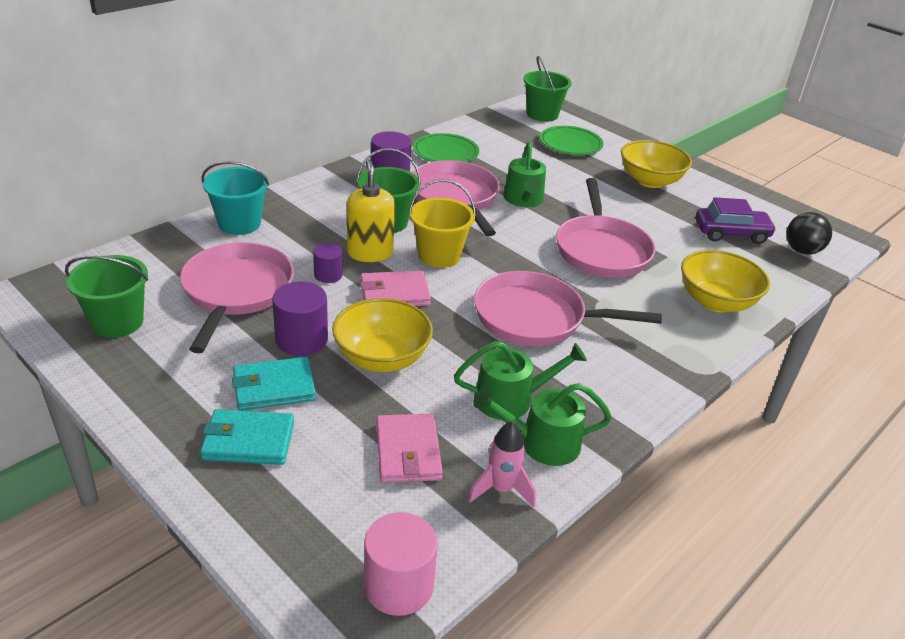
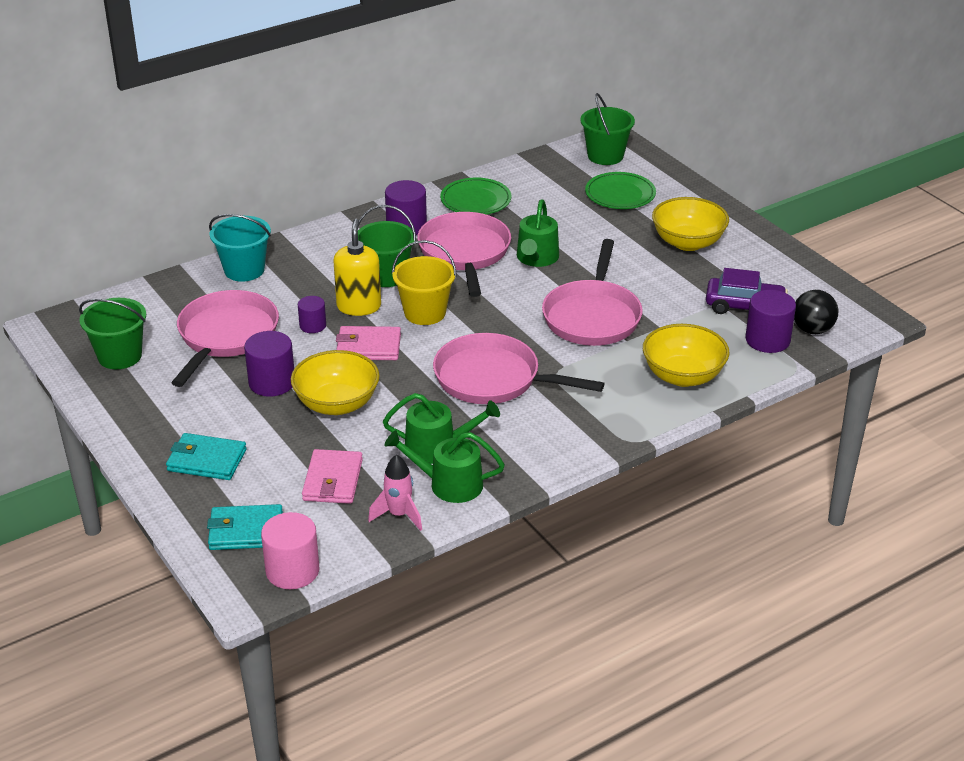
camera: 15 degrees right, 0 degrees up
turquoise wallet [232,357,316,411] -> turquoise wallet moved to [207,504,283,550]
none -> purple cylinder [746,290,796,353]

